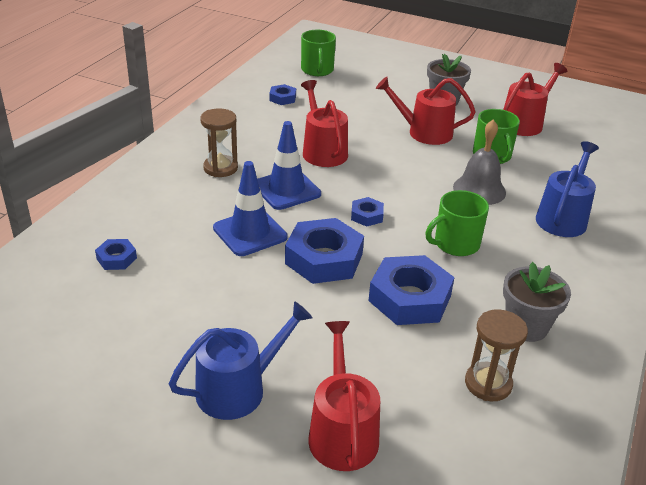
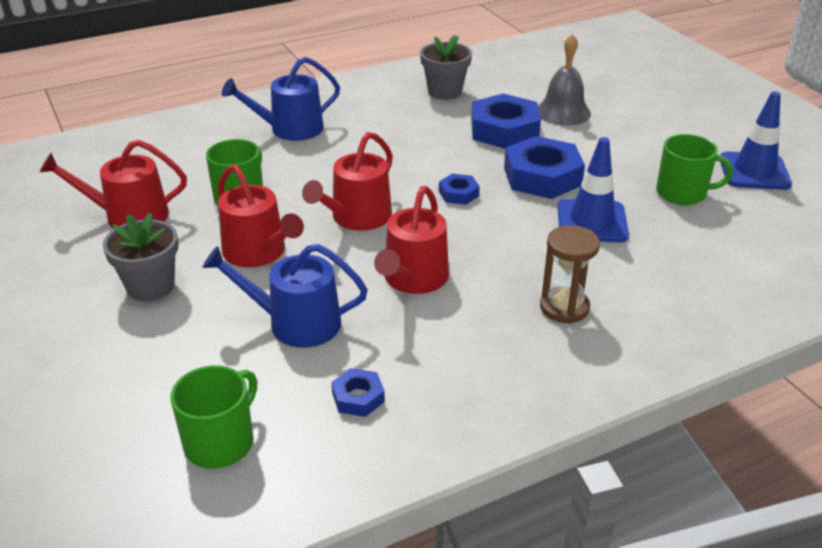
camera: 140 degrees left, 0 degrees up
blue nut [95,239,137,270] -> none
blue watering can [169,301,313,420] -> blue watering can moved to [202,244,368,348]
blue traffic cone [257,121,321,210] -> blue traffic cone moved to [720,91,792,190]
red watering can [308,321,380,471] -> red watering can moved to [302,132,393,231]
green mug [425,190,489,256] -> green mug moved to [656,134,733,205]
grey bell [453,119,506,205] -> grey bell moved to [538,34,591,126]
brown hourglass [465,309,528,401] -> none

